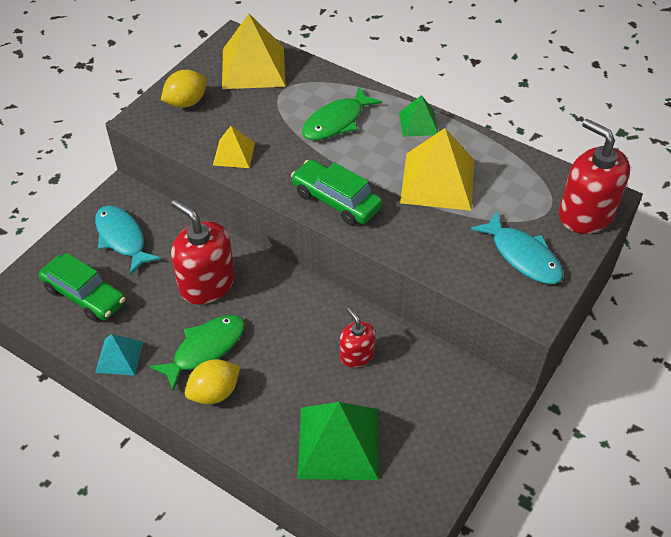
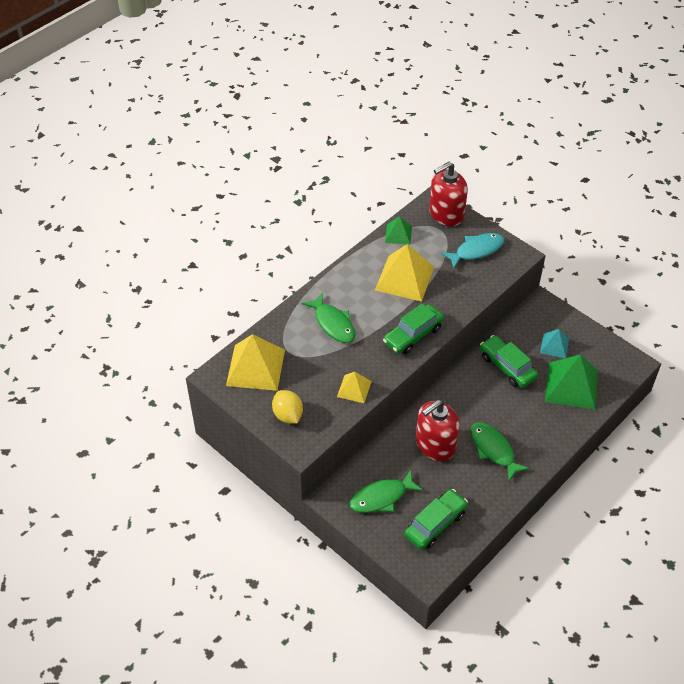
camera: 80 degrees left, 0 degrees up
turquoise fish [95,205,161,275] -> green fish [350,470,423,513]
turquoise pyramid [95,334,143,376] -> turquoise pyramid moved to [540,329,569,358]
yellow lemon [185,359,240,404] -> none
red soap dispenser [340,308,376,368] -> green car [480,335,538,388]
green pyramid [399,95,438,137] -> green pyramid moved to [385,216,412,245]

